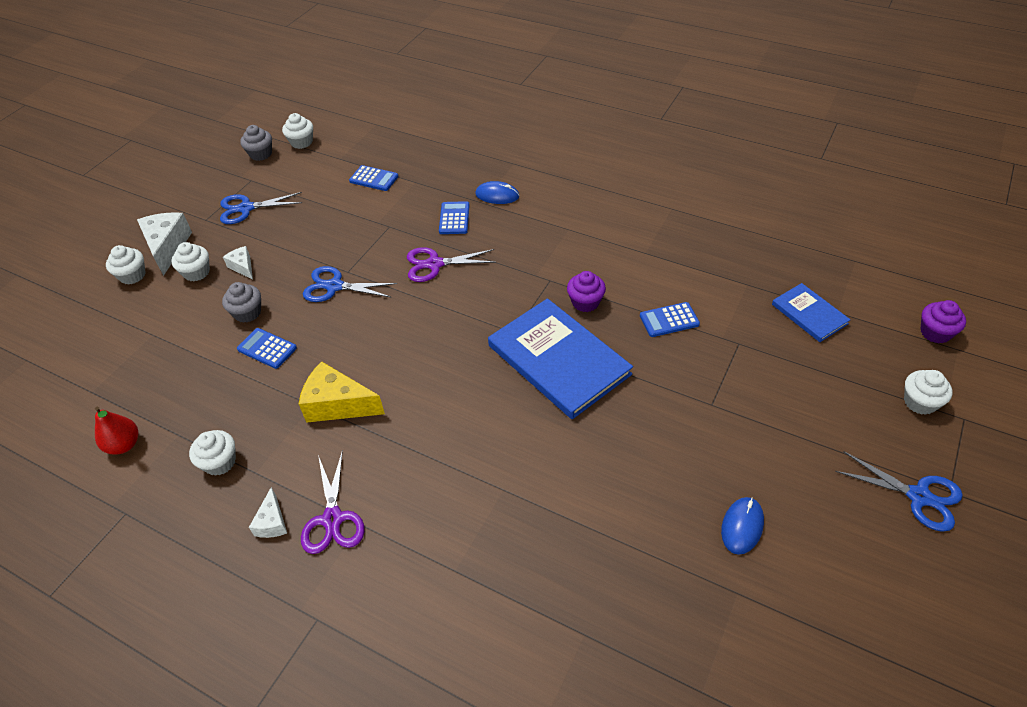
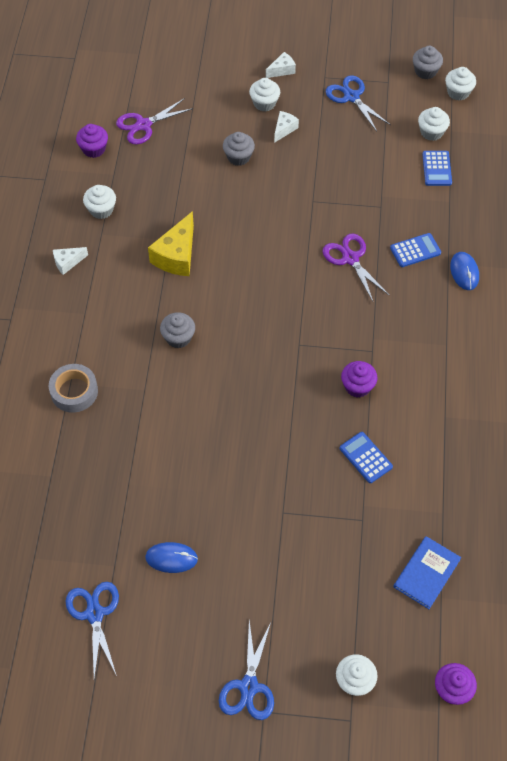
camera: 65 degrees right, 10 degrees up
red pear [95,407,138,455] -> purple cupcake [76,124,108,158]
white cupcake [106,245,146,284] -> white cupcake moved to [418,107,450,141]
white cheese [137,212,192,276] -> white cheese [266,52,296,78], size x0.54
blue calculator [237,328,297,369] -> none
yellow cheese [299,361,385,423] -> yellow cheese turned 150 degrees counterclockwise [148,211,194,276]
purple scissors [301,450,365,554] -> purple scissors moved to [116,98,194,144]
blue scissors [303,266,397,302] -> blue scissors moved to [66,582,119,678]
blue book [488,298,633,419] -> none
none -> grey tape [49,364,98,413]
none -> grey cupcake [160,312,195,348]

